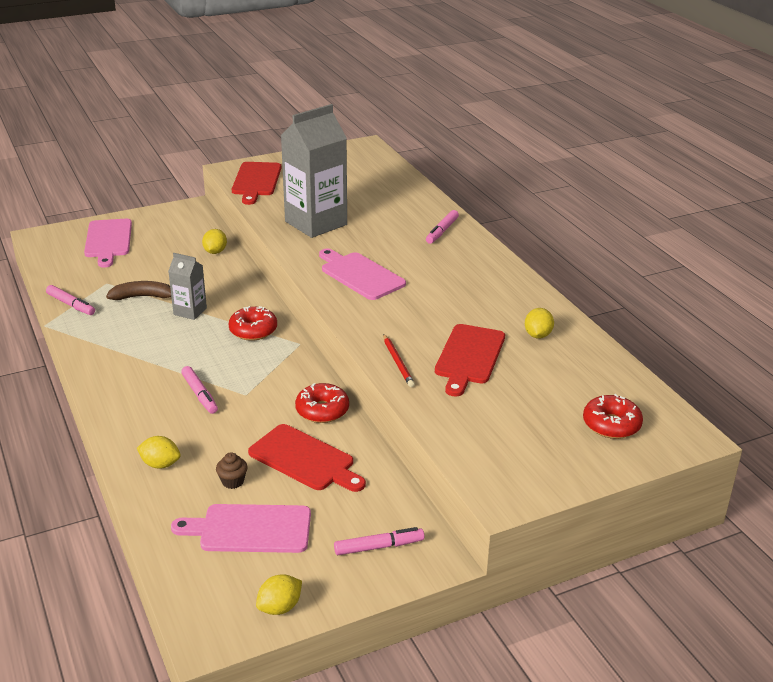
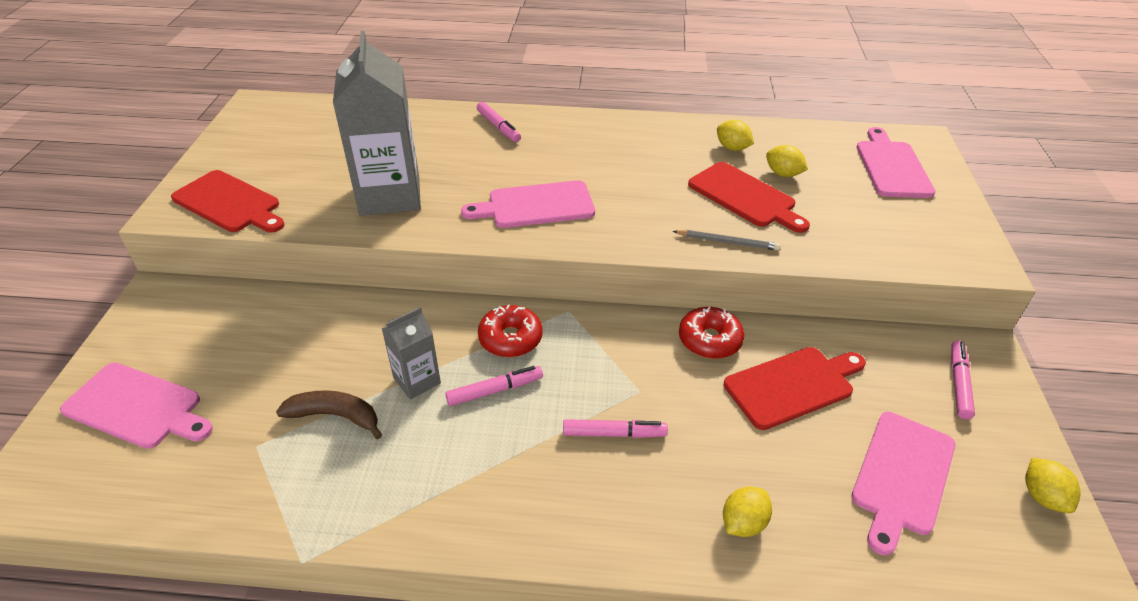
camera: 60 degrees left, 10 degrees up
pink marker [46,285,95,315] -> pink marker moved to [445,366,543,406]
brown banana [106,281,171,300] -> brown banana turned 75 degrees clockwise [276,390,382,440]
yellow lemon [202,229,227,254] -> yellow lemon moved to [766,145,808,177]
brown cupcake [216,452,248,489] -> none
red pencil [383,334,415,387] -> grey pencil [673,230,781,251]
red donut [583,394,643,439] -> pink cutting board [857,127,936,198]

